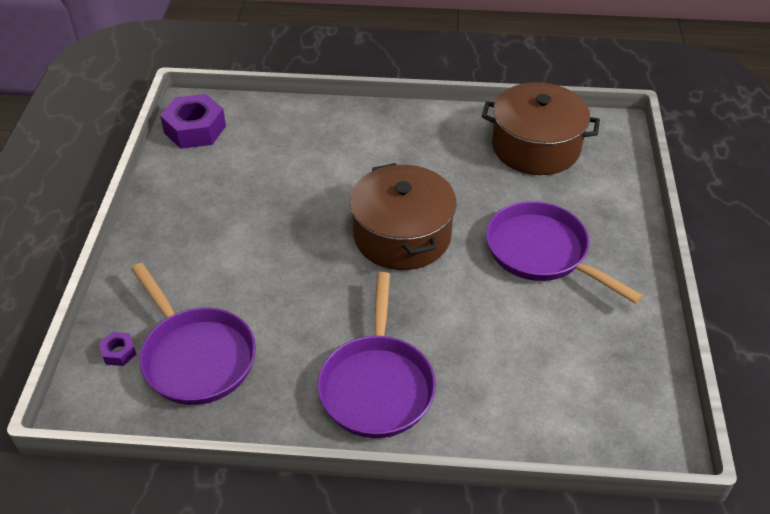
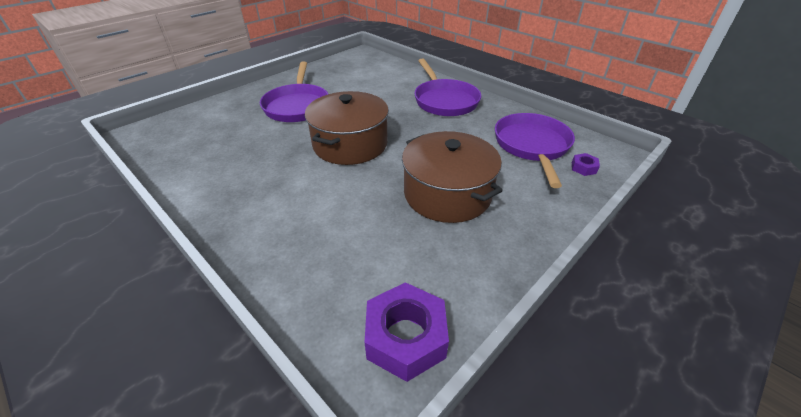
camera: 140 degrees left, 5 degrees down
purple pan [317,272,436,438] -> purple pan turned 120 degrees clockwise [414,59,481,116]
brown pot [482,82,600,175] -> brown pot moved to [402,131,503,223]

